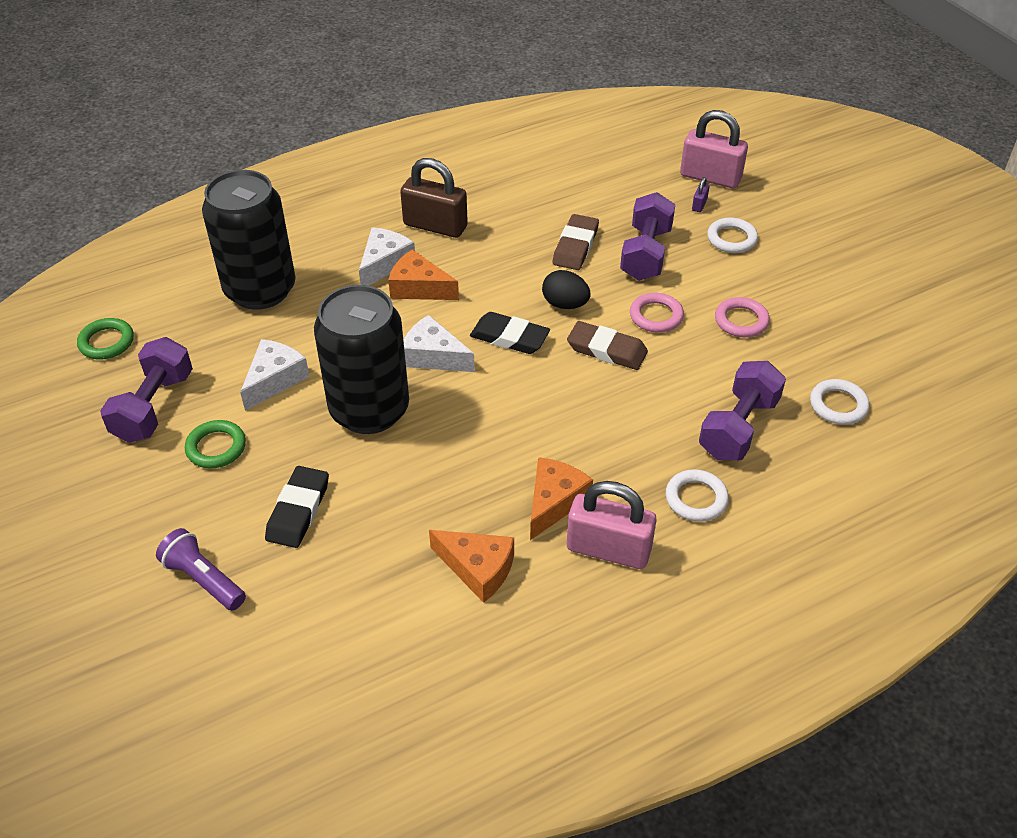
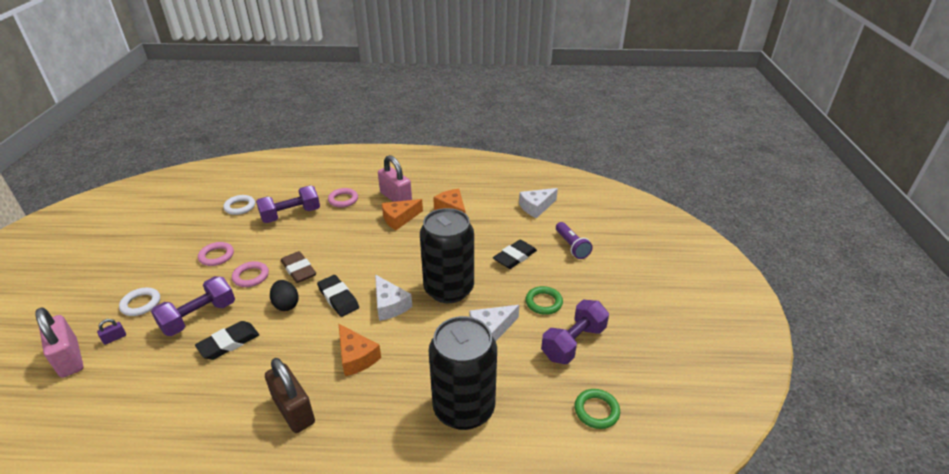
camera: 150 degrees left, 10 degrees down
white cheese [359,227,415,286] -> white cheese moved to [519,188,558,218]
brown eraser [553,214,599,270] -> black eraser [195,321,259,360]
white ring [666,469,729,522] -> pink ring [328,188,358,207]

